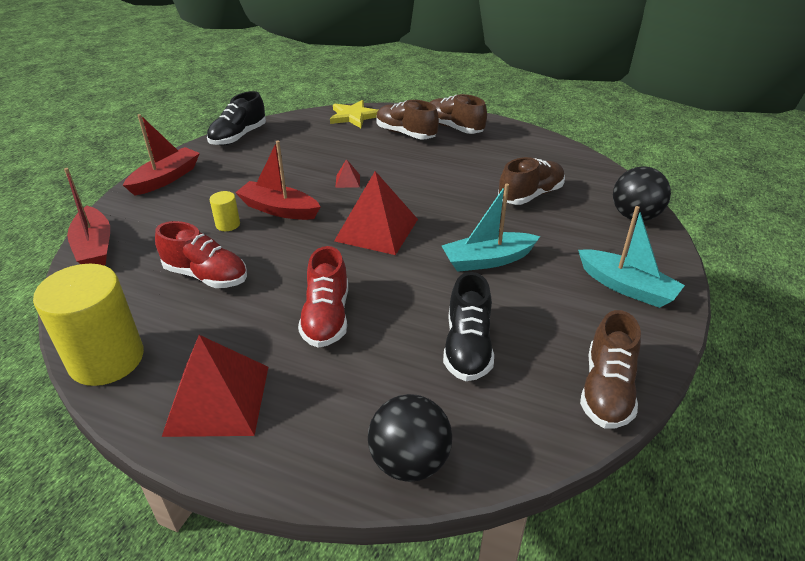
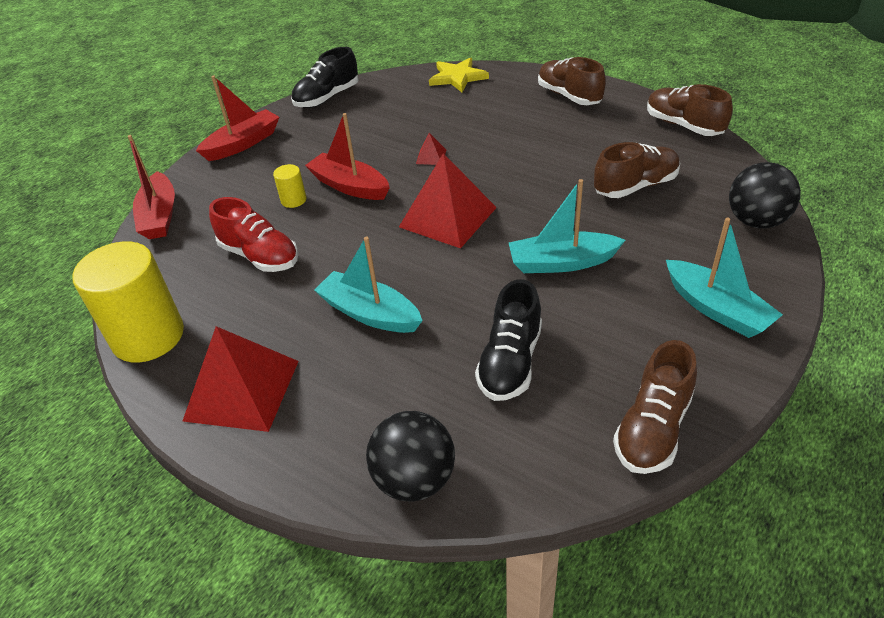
camera: 15 degrees right, 5 degrees up
red shoe [298,246,348,348] -> turquoise boat [314,237,423,333]
brown shoe [376,100,439,139] -> brown shoe moved to [647,84,733,136]

